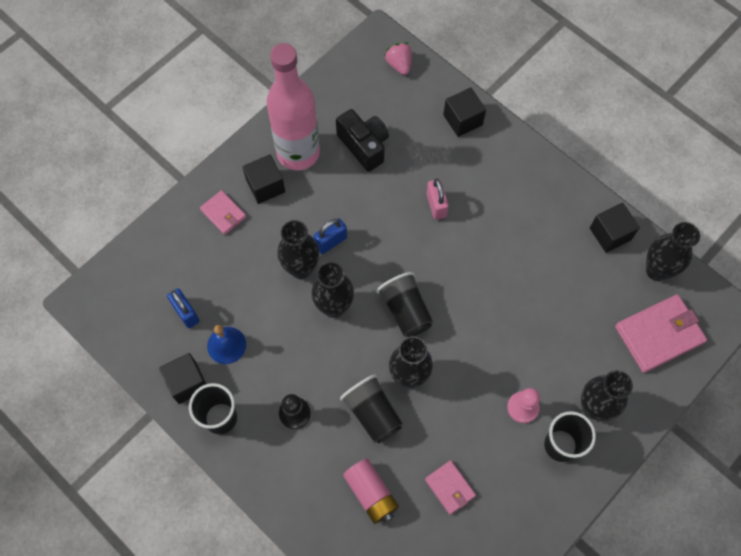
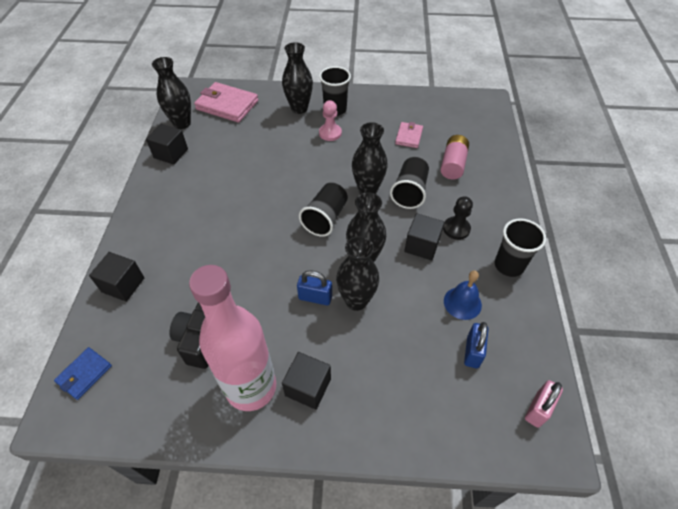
camera: 130 degrees left, 15 degrees down
black cube [159,353,206,404] -> black cube moved to [404,213,445,260]
pink wallet [200,190,246,235] -> none
pink strawberry [384,42,412,75] -> blue wallet [54,347,112,400]
pink padlock [427,178,449,220] -> pink padlock moved to [525,380,563,428]

